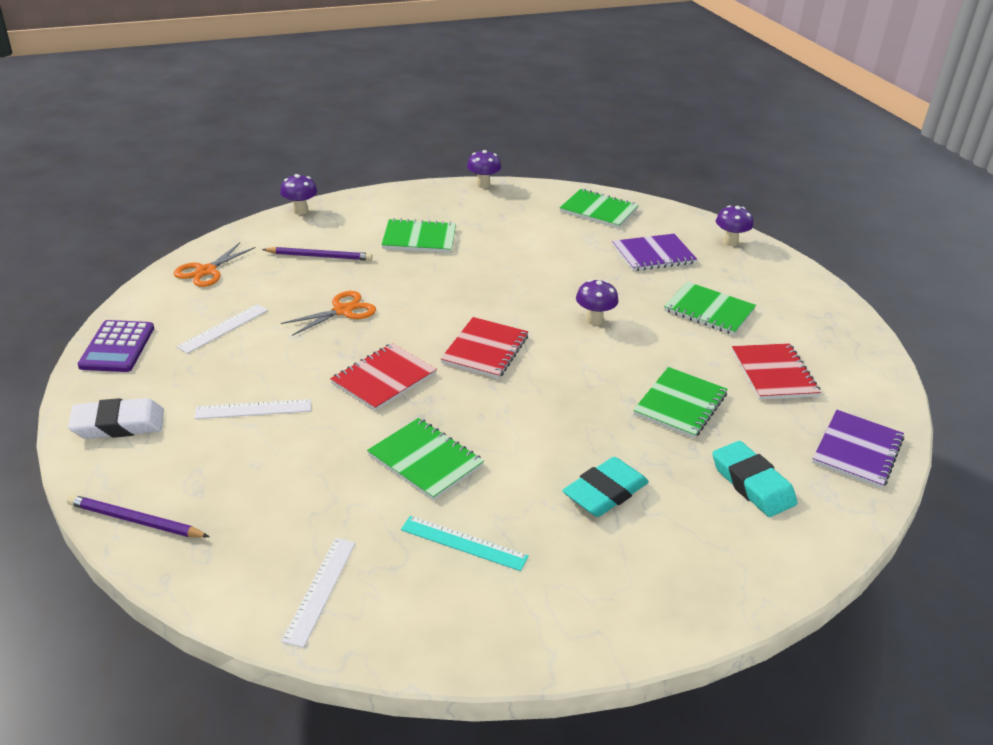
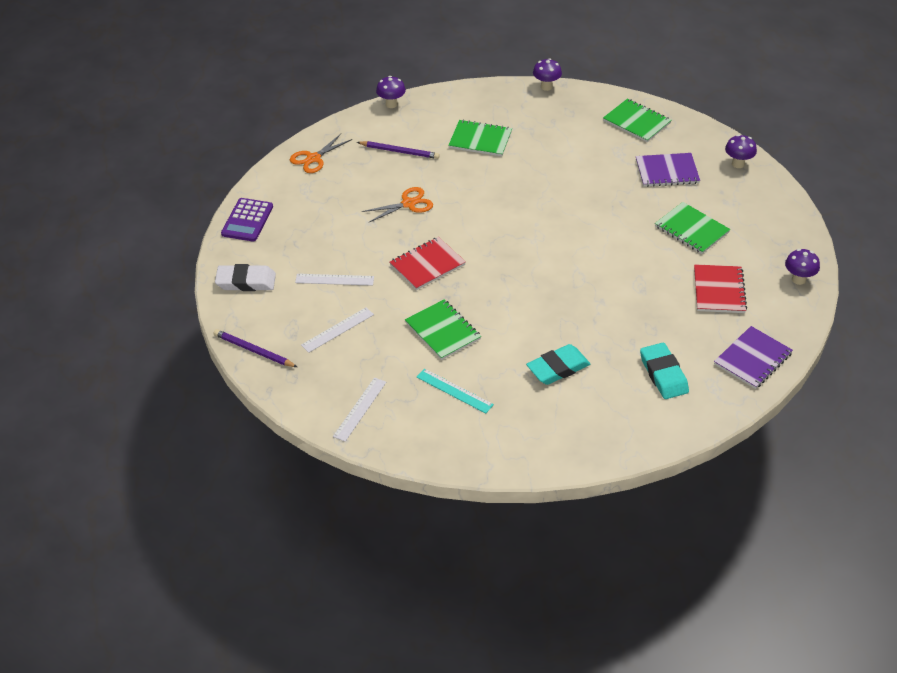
camera: 15 degrees right, 10 degrees up
white ruler [176,304,268,354] -> white ruler moved to [301,307,374,353]
red notebook [441,317,528,379] -> none
purple mushroom [576,279,618,325] -> purple mushroom moved to [785,249,820,285]
green notebook [633,367,728,438] -> none

